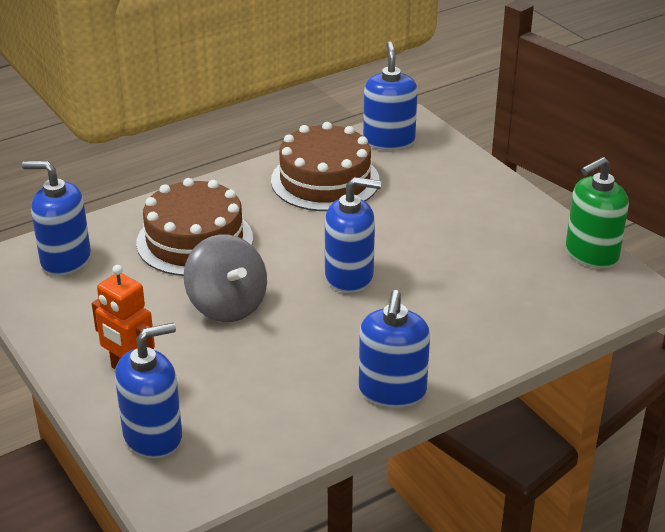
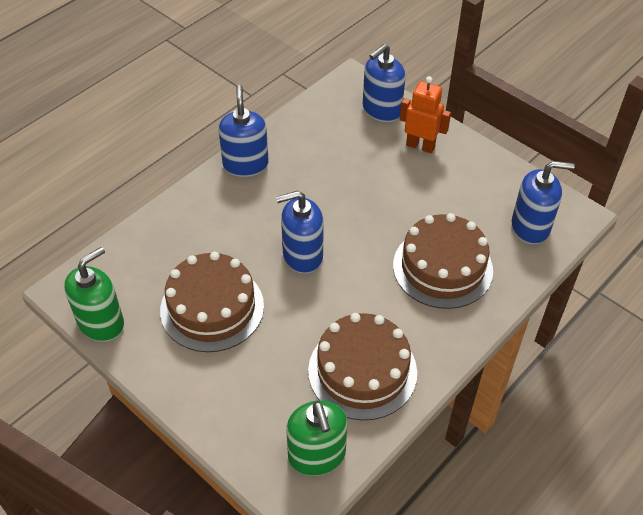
camera: 165 degrees right, 15 degrees up
grey spinning top [184,234,267,322] -> none
blue soap dispenser [363,42,418,150] -> green soap dispenser [286,400,348,476]
none -> brown cake [160,252,264,352]

